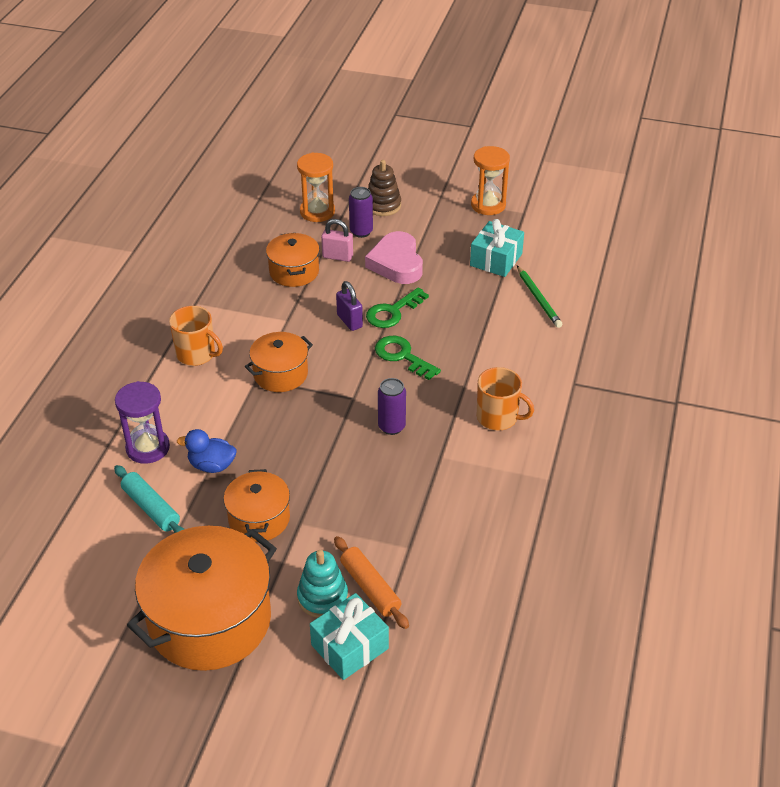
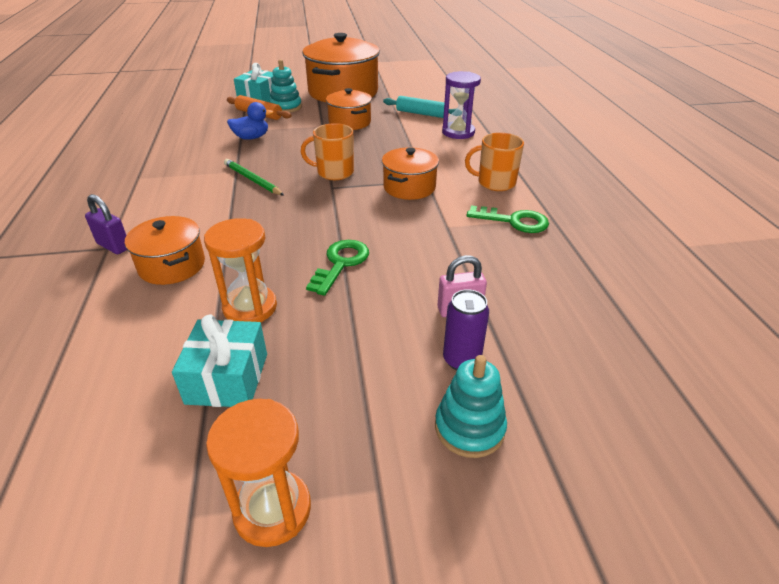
camera: 155 degrees right, 5 degrees down
blue duck [177,429,236,473] -> blue duck moved to [227,102,273,140]
orange pot [266,233,320,287] -> orange pot moved to [125,216,205,285]
orange hourglass [297,153,335,222] -> orange hourglass moved to [204,218,277,322]
purple padlock [336,281,363,331] -> purple padlock moved to [85,194,127,254]
pink heart [365,231,423,284] -> none
brown stacking toy [368,160,401,216] -> turquoise stacking toy [435,355,507,458]
green key [375,336,441,380] -> green key moved to [467,205,549,233]
purple can [378,378,406,435] -> none
orange mug [477,367,534,431] -> orange mug moved to [301,123,354,180]
green pencil [517,266,563,328] -> green pencil moved to [224,159,284,196]

